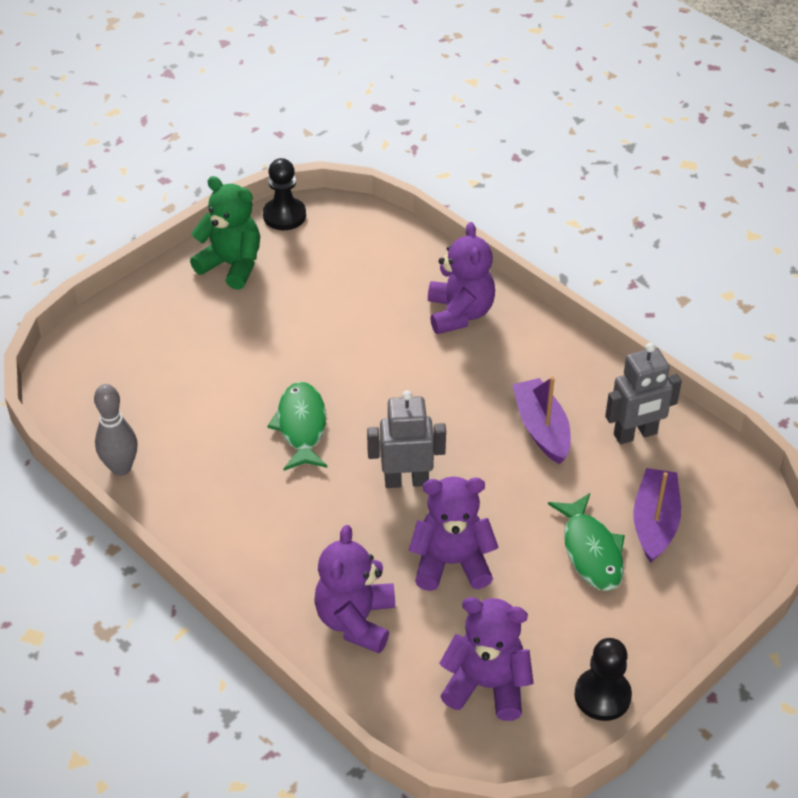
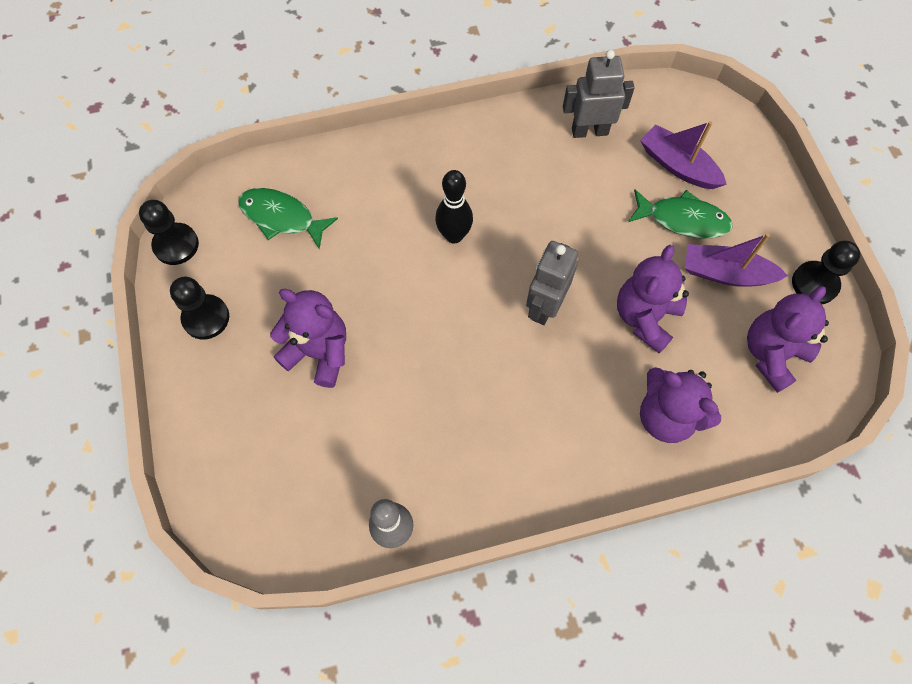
camera: 60 degrees left, 20 degrees up
green teddy bear [190,176,260,290] -> black pawn [170,277,229,339]
green fish [267,382,328,471] -> green fish moved to [238,188,338,249]
purple teddy bear [428,222,495,334] -> purple teddy bear moved to [270,289,346,388]
purple boat [512,377,571,464] -> purple boat moved to [685,233,788,287]
grey robot [605,343,682,444] -> grey robot turned 105 degrees counterclockwise [563,50,635,138]
none -> black bowling pin [435,170,473,244]

